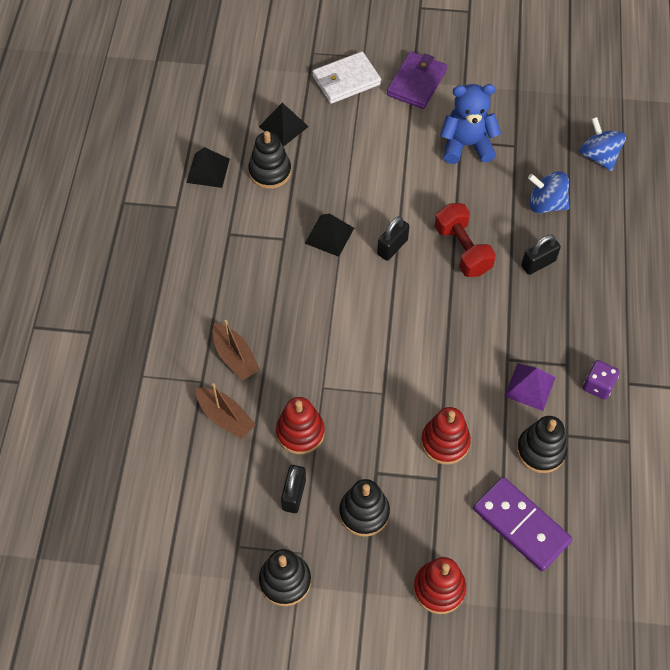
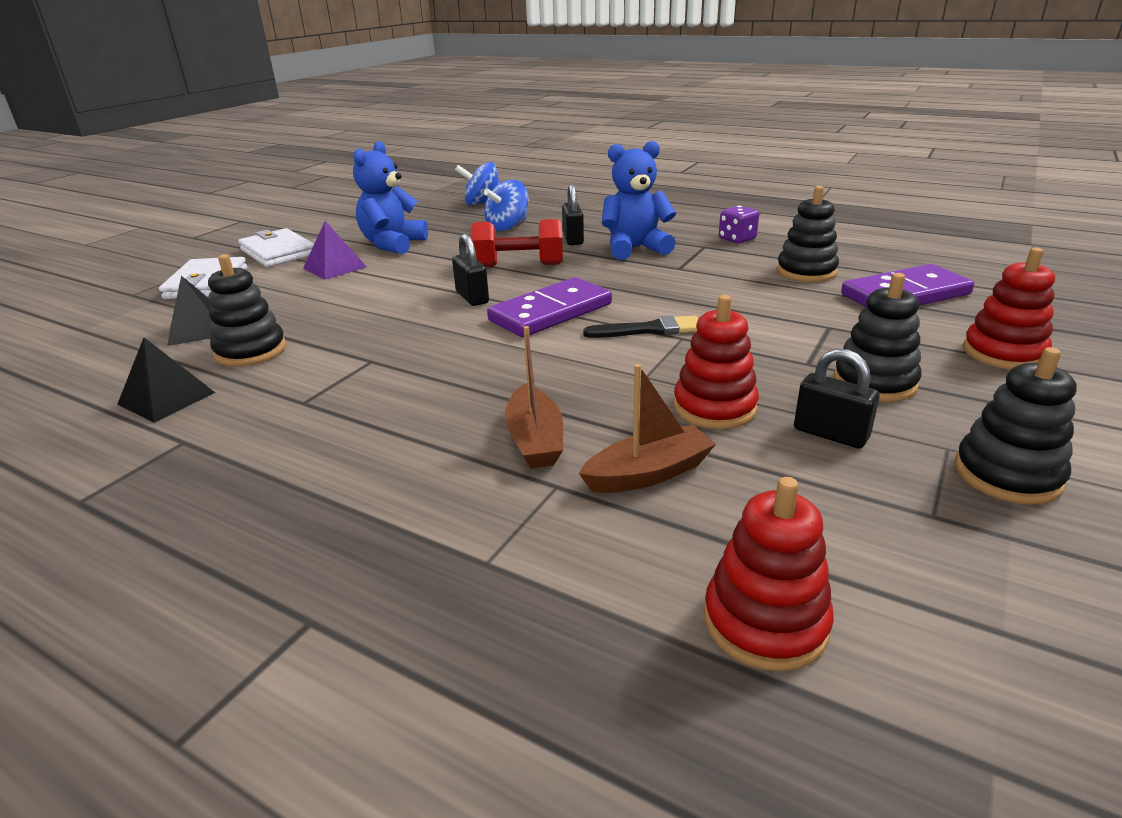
camera: 65 degrees left, 30 degrees down
brown boat [213,320,260,380] -> brown boat turned 90 degrees clockwise [505,326,563,469]
black pyramid [305,213,354,257] -> none
purple wallet [387,51,447,109] -> white wallet [238,228,314,267]
red stacking toy [421,407,471,465] -> red stacking toy moved to [704,477,834,672]
purple pyramid [504,363,556,411] -> purple pyramid moved to [303,221,367,280]
none -> purple domino [487,277,612,337]
none -> black brush [583,315,698,338]
none -> blue teddy bear [601,141,676,260]

